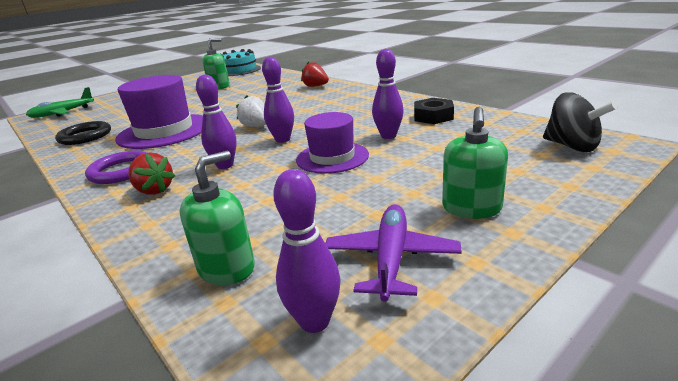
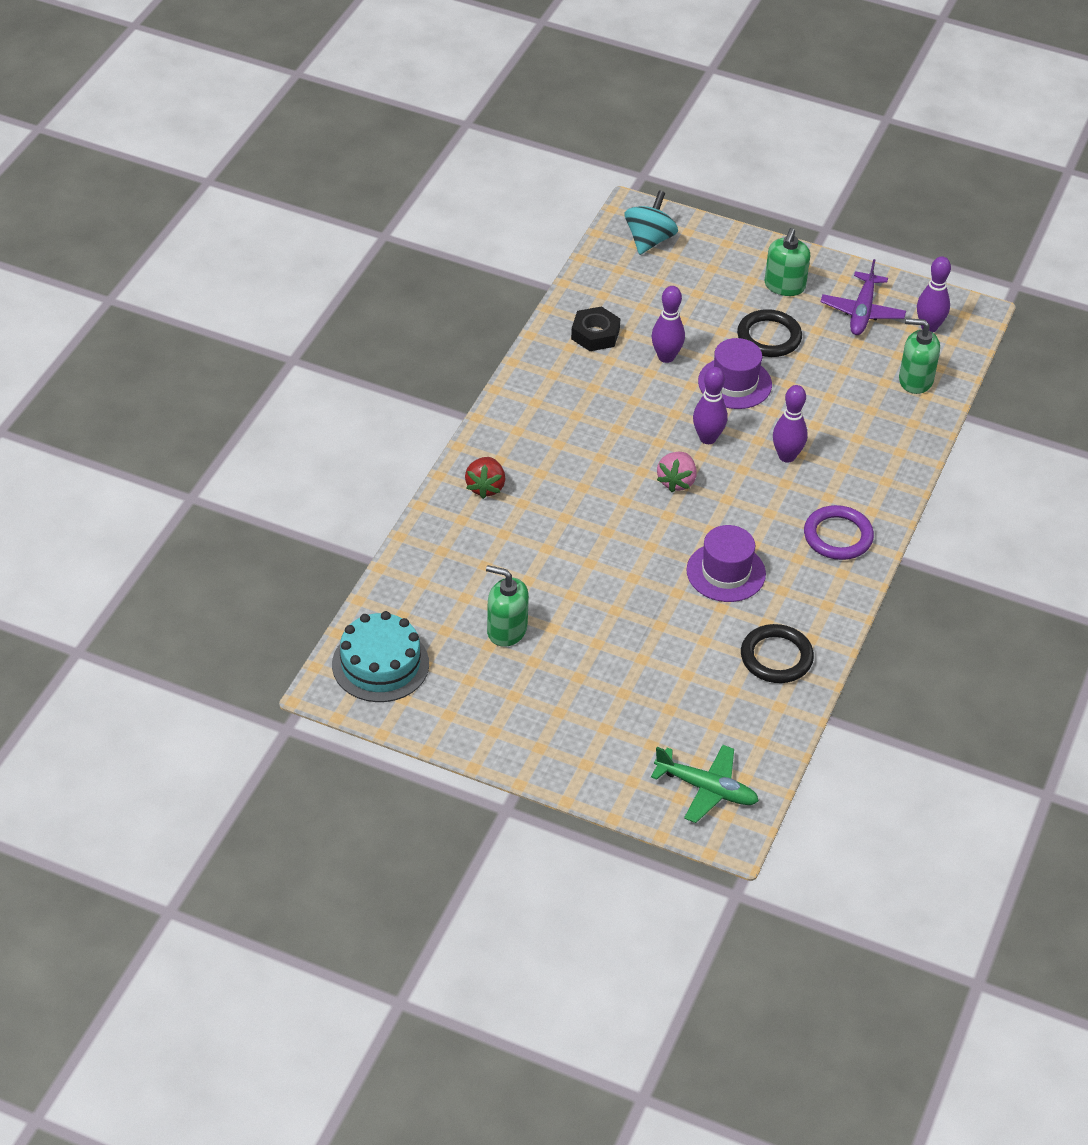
camera: 120 degrees left, 20 degrees up
purple hat [115,75,203,149] -> purple hat [686,525,766,602], size x0.63
red strawberry [128,152,175,195] -> none
white strawberry [236,95,266,127] -> pink strawberry [657,452,697,492]
purple plane [325,204,462,302] -> purple plane turned 60 degrees counterclockwise [821,259,906,335]
green soap dispenser [442,107,508,219] -> green soap dispenser turned 120 degrees clockwise [764,228,810,296]
black spinning top [543,92,617,152] -> turquoise spinning top [625,191,678,255]
none -> black ring [737,309,802,357]

